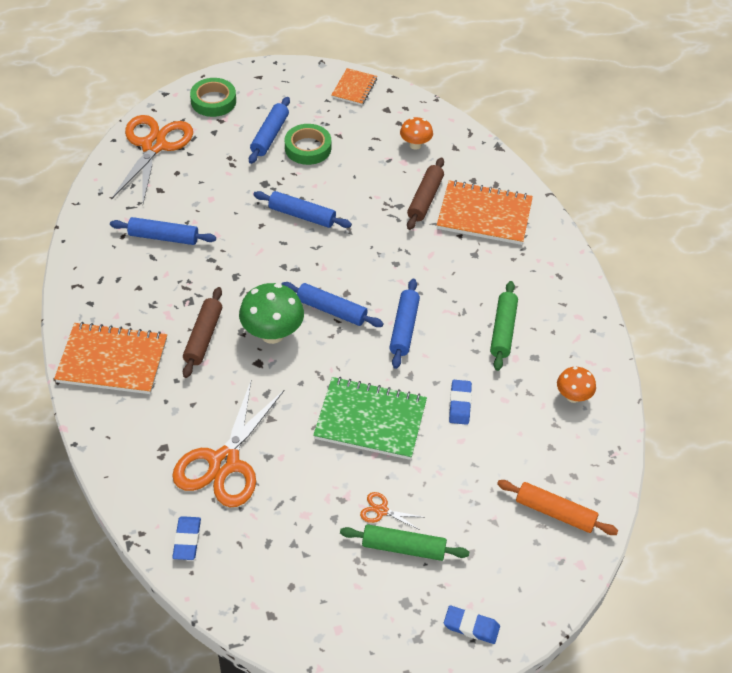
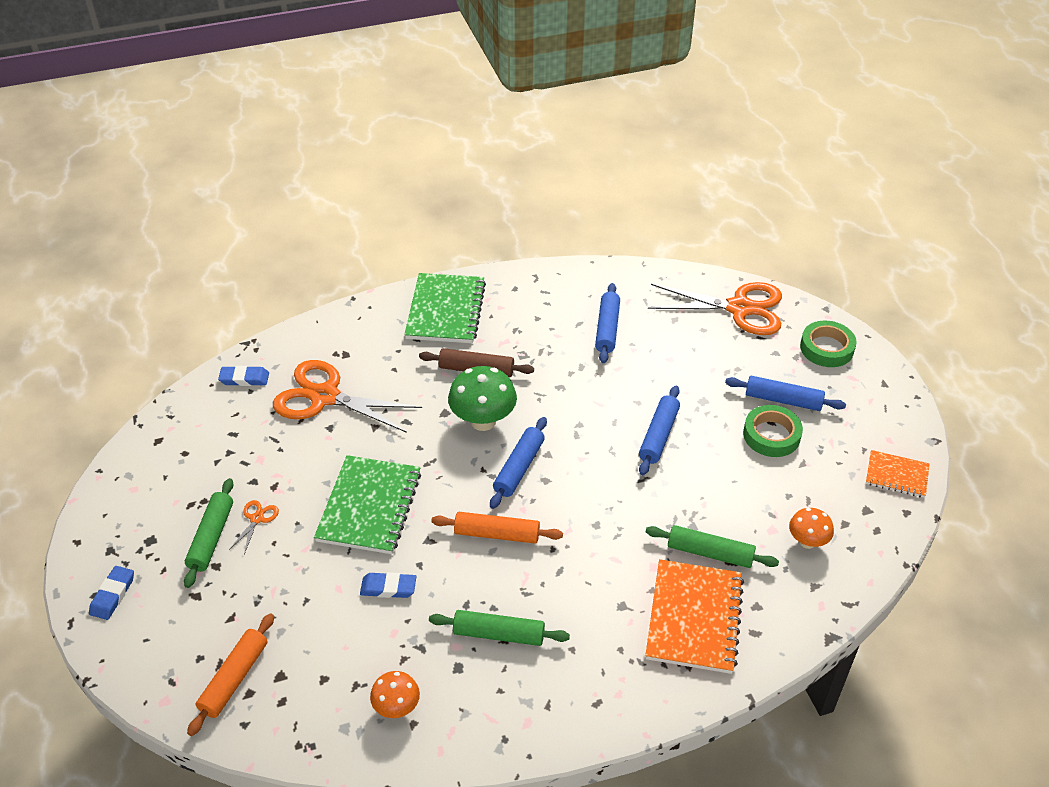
camera: 90 degrees right, 5 degrees down
orange notebook [54,322,167,394] -> green notebook [404,273,486,343]
blue rolling pin [389,279,420,369] -> orange rolling pin [431,512,563,544]
brown rolling pin [407,158,444,230] -> green rolling pin [646,525,779,568]

